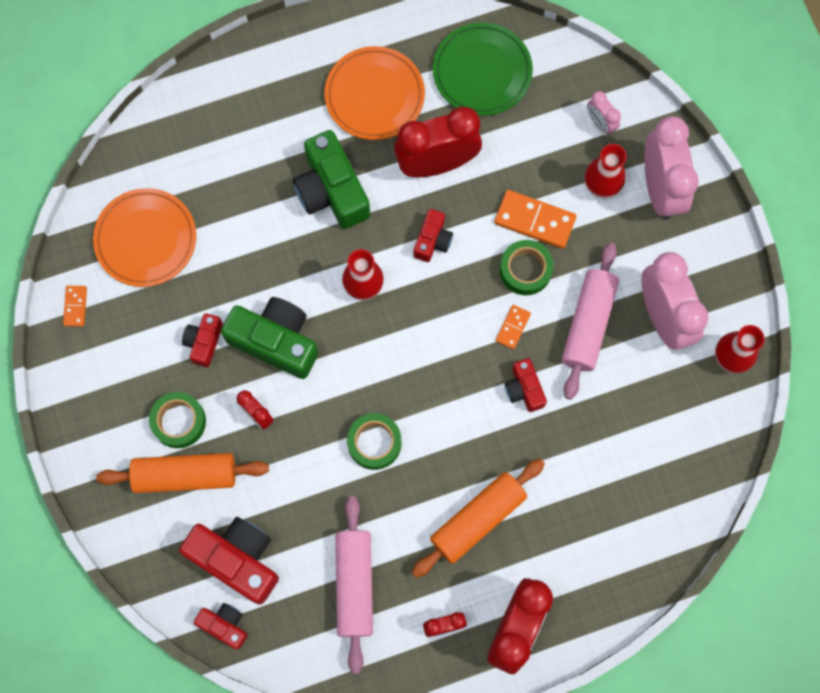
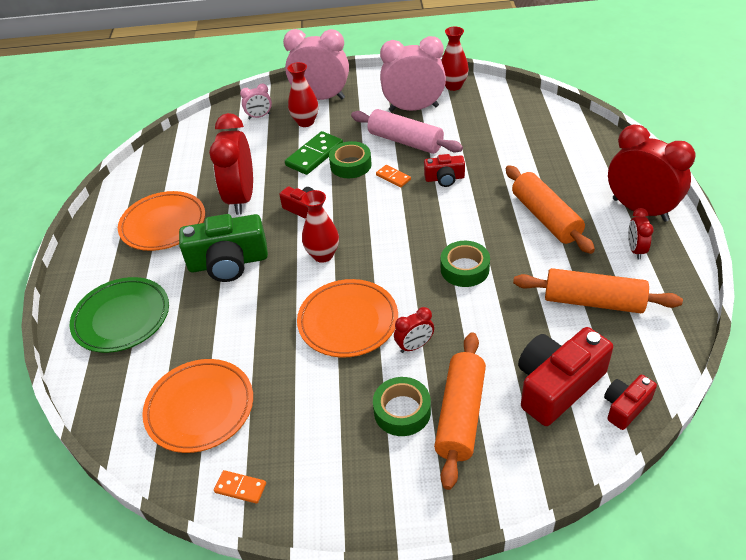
camera: 70 degrees left, 30 degrees down
red camera [182,314,223,367] -> none
green camera [221,297,318,379] -> orange plate [297,279,398,357]
pink rolling pin [335,496,373,674] -> orange rolling pin [513,268,683,313]
green plate [433,22,533,116] -> green plate moved to [70,277,169,353]
orange domino [494,190,576,249] -> green domino [285,131,343,175]

